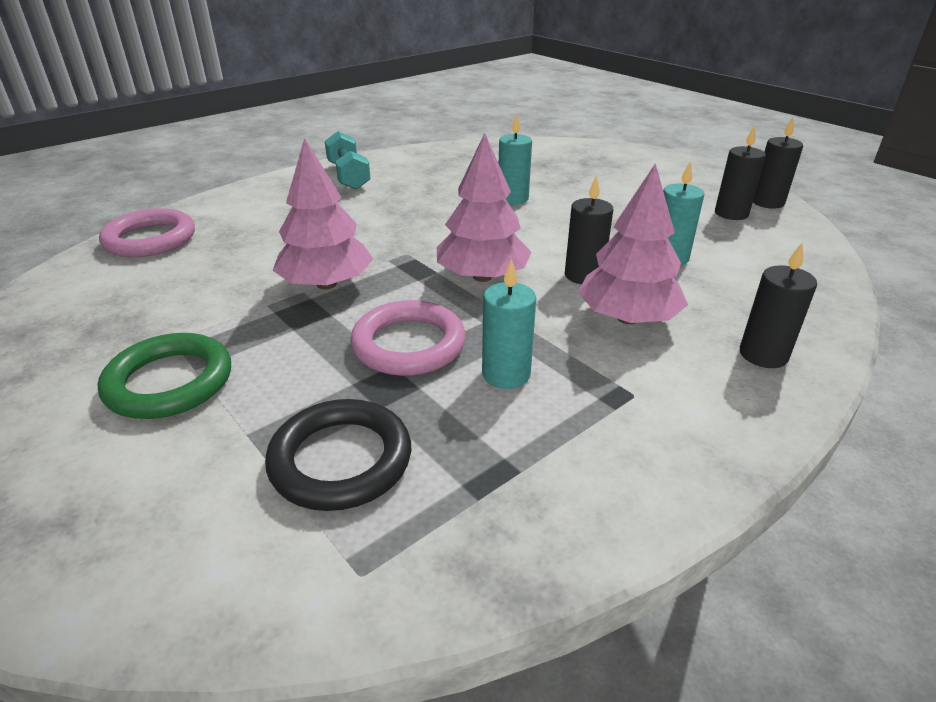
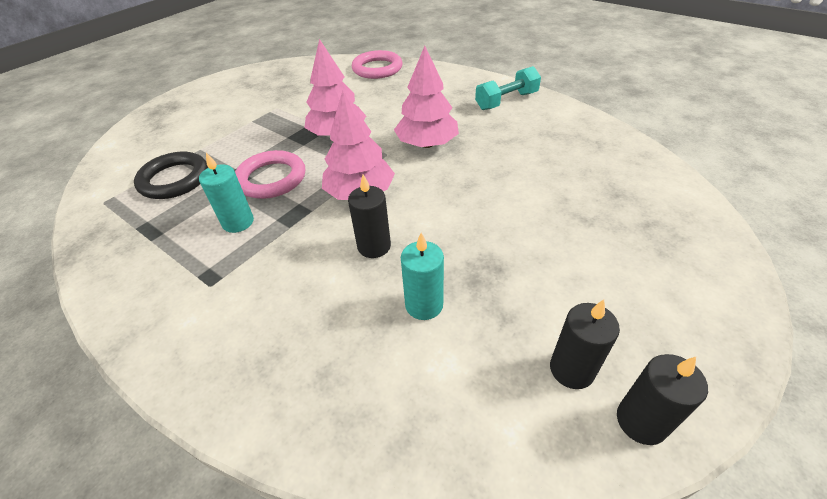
camera: 80 degrees right, 10 degrees up
green ring [98,333,231,419] -> none
turquoise candle [499,114,532,205] -> none
pink tree [578,163,688,324] -> pink tree moved to [394,46,459,148]
black candle [740,243,817,368] -> none

